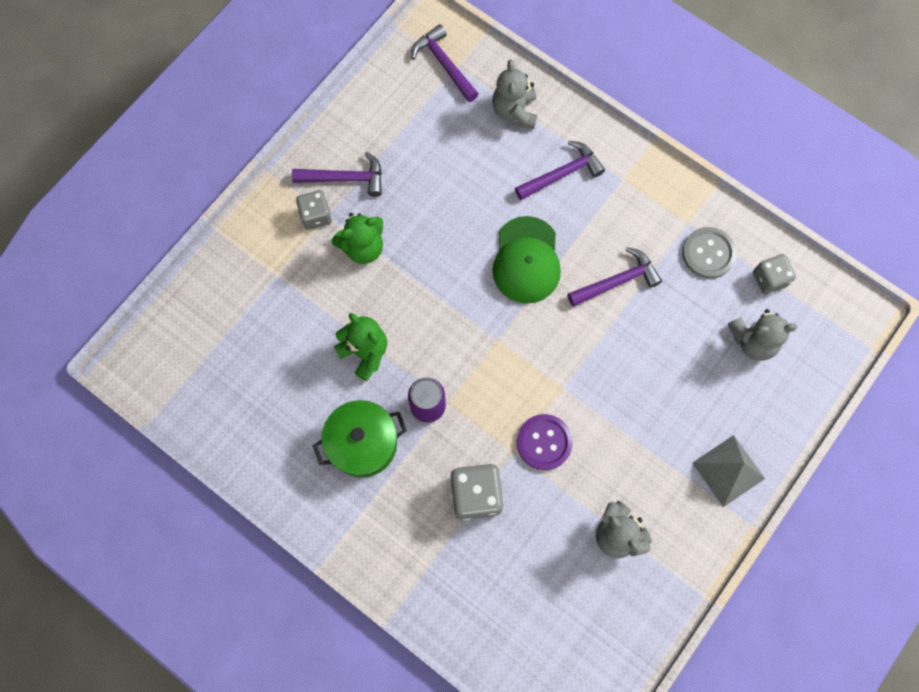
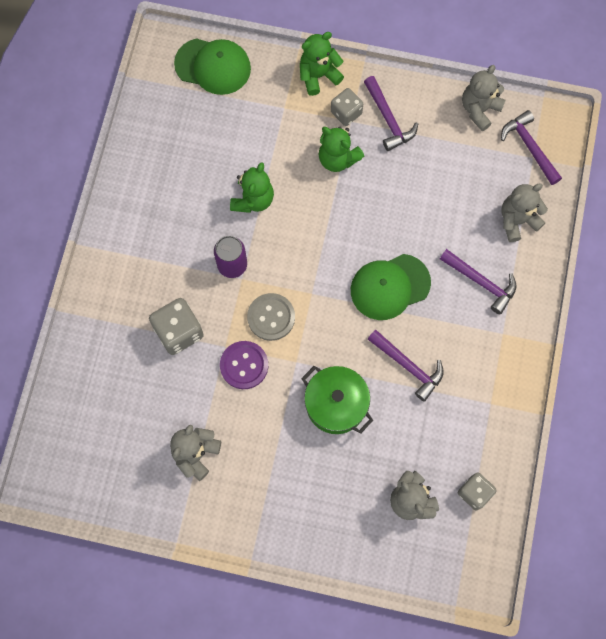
camera: 65 degrees right, 0 degrees up
green pot [312,400,407,478] -> green pot moved to [301,366,373,434]
purple hammer [411,24,479,102] -> purple hammer turned 60 degrees counterclockwise [501,110,562,185]
grey button [682,227,737,279] -> grey button moved to [247,293,295,341]
grey pyramid [692,435,765,507] -> none
none -> green cap [174,38,251,95]
none -> green teddy bear [300,32,344,96]
none -> grey teddy bear [462,65,506,131]

